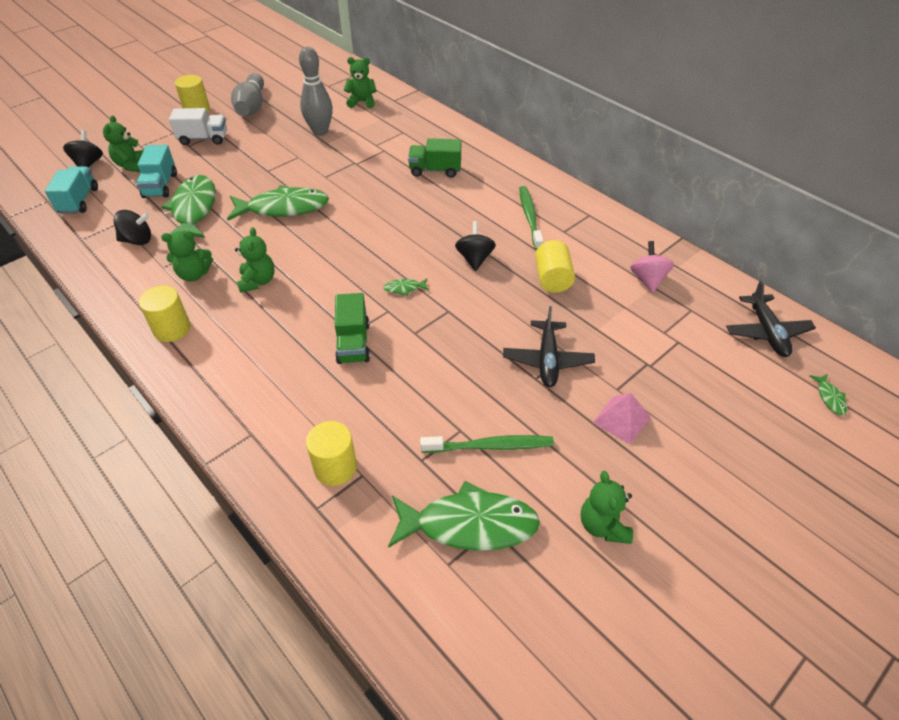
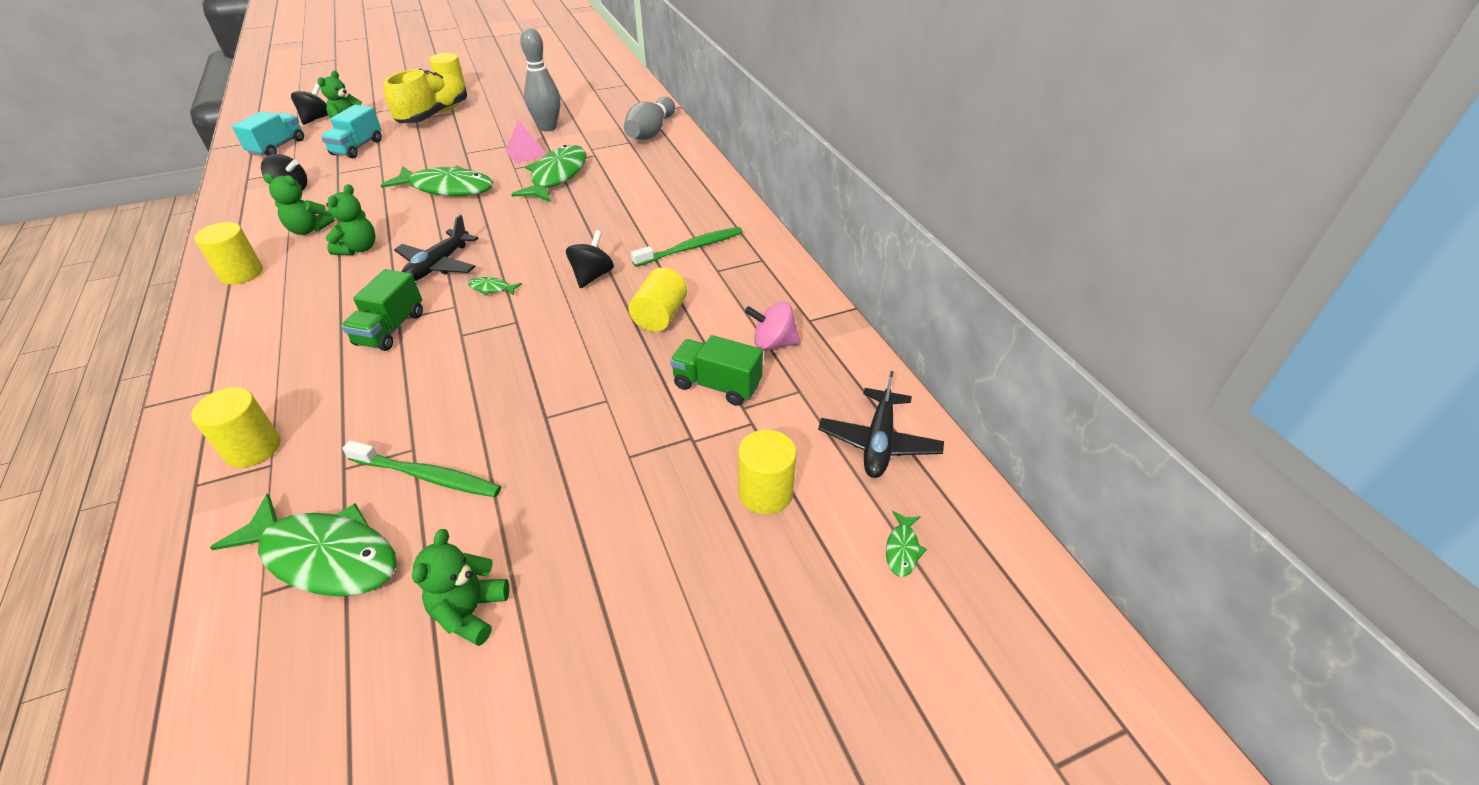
camera: 20 degrees right, 5 degrees down
green fish [161,175,216,238] -> green fish moved to [511,145,587,202]
white truck [169,108,227,145] -> yellow shoe [384,68,467,123]
grey bowling pin [231,73,264,116] -> grey bowling pin moved to [624,97,675,140]
green teddy bear [344,57,377,108] -> none
green truck [408,138,461,178] -> green truck moved to [670,335,763,406]
black plane [503,306,595,387] -> black plane moved to [394,215,479,281]
green toothbrush [519,186,544,250] -> green toothbrush turned 45 degrees clockwise [631,227,742,267]
pink pyramid [593,393,650,445] -> pink pyramid moved to [505,120,546,164]
pink spinning top [630,241,674,293] -> pink spinning top turned 105 degrees counterclockwise [745,302,801,351]
none -> yellow cylinder [738,430,796,515]

